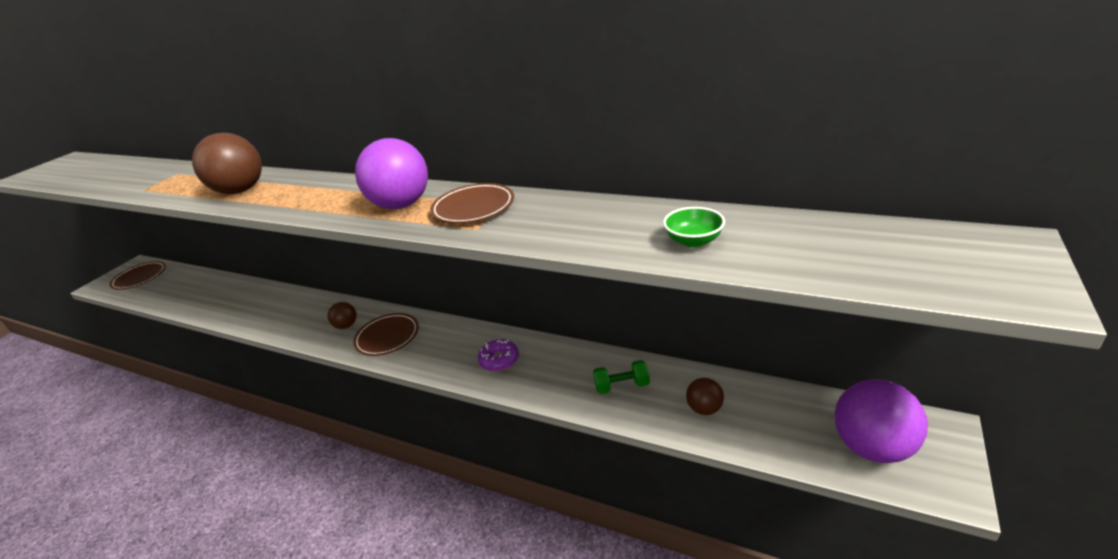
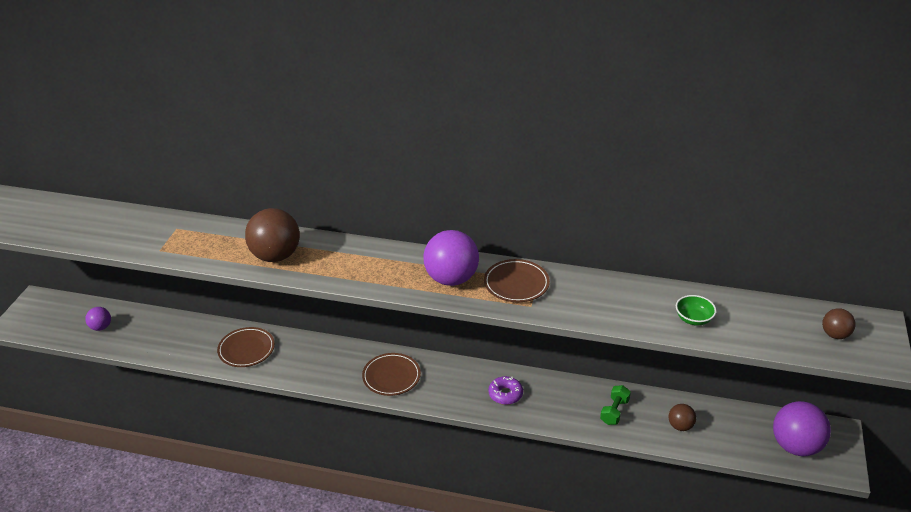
camera: 15 degrees left, 5 degrees up
brown plate [110,261,166,290] -> brown plate moved to [217,327,275,367]
brown ball [328,302,357,329] -> brown ball moved to [822,308,856,339]
green dumbbell [593,360,650,394] -> green dumbbell turned 45 degrees counterclockwise [600,385,631,425]
none -> purple ball [85,307,111,331]

